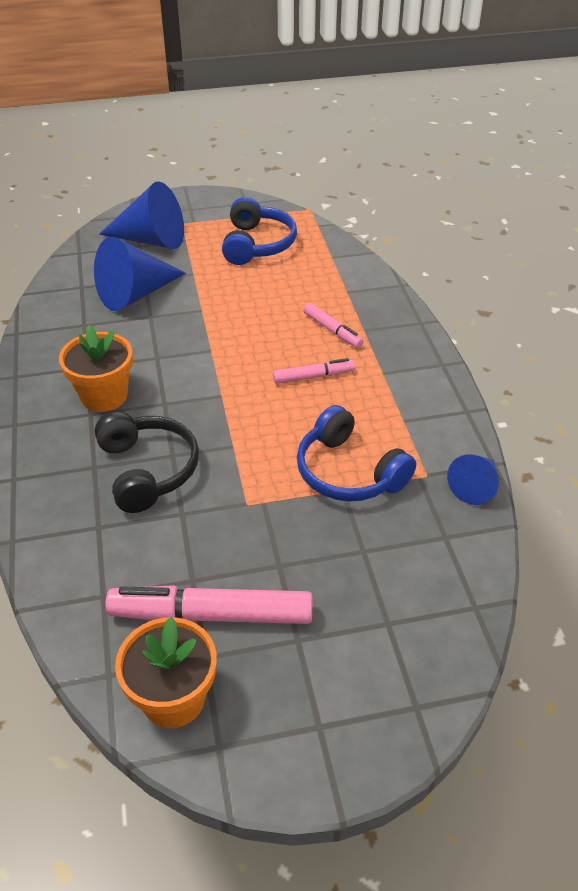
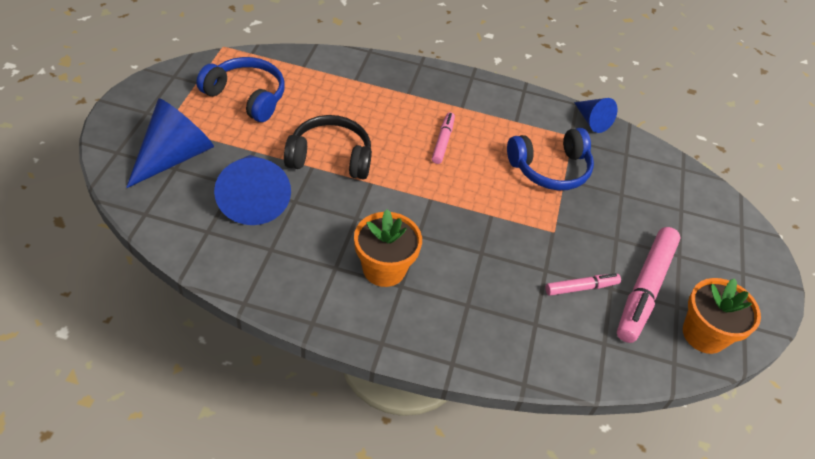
camera: 70 degrees left, 5 degrees up
black headphones [94,412,199,513] -> black headphones moved to [284,115,372,180]
pink marker [303,303,364,348] -> pink marker moved to [546,273,621,296]

